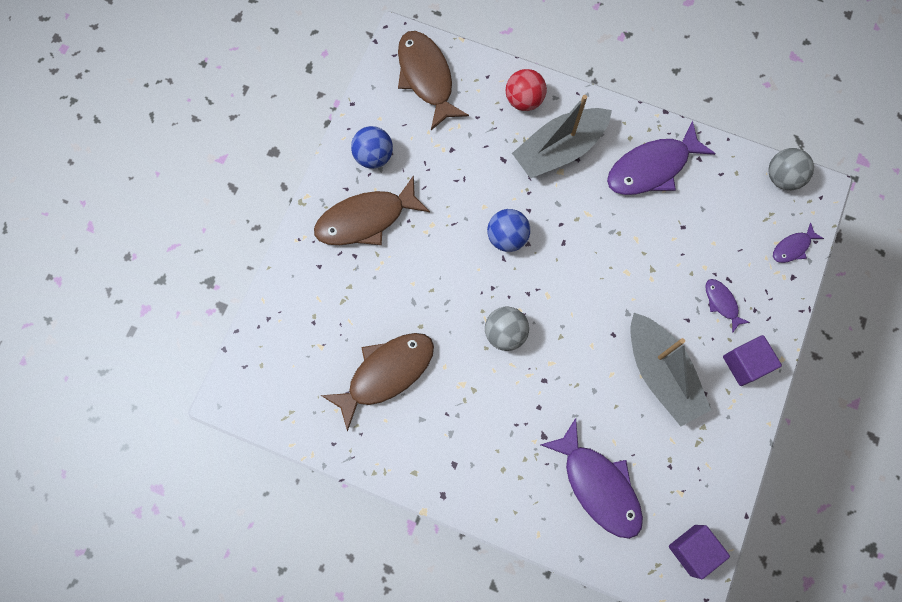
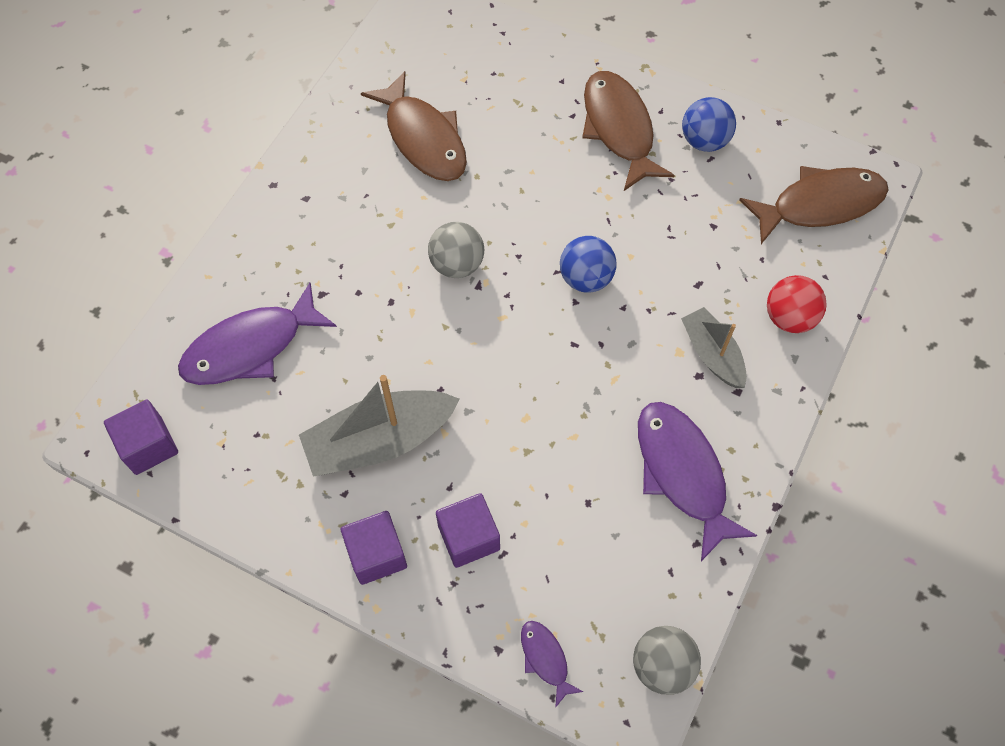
camera: 95 degrees right, 10 degrees down
grey boat [512,95,612,179] -> grey boat [681,307,747,388], size x0.61
purple fish [705,279,750,333] -> purple cube [436,493,500,568]

